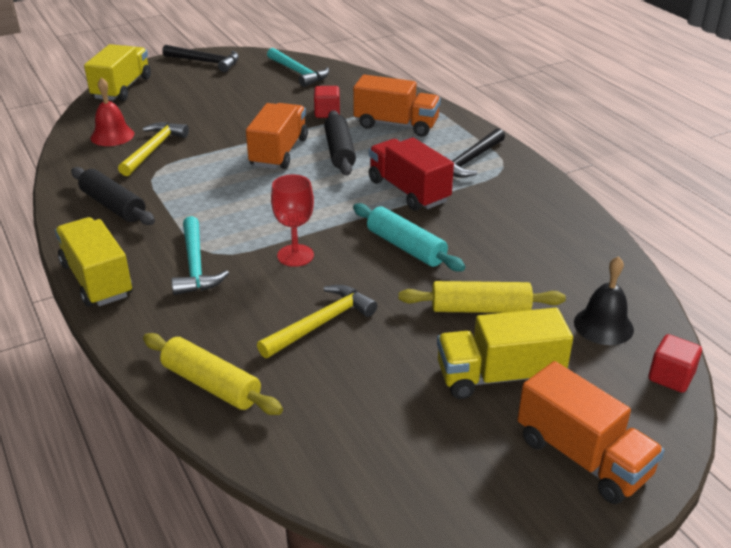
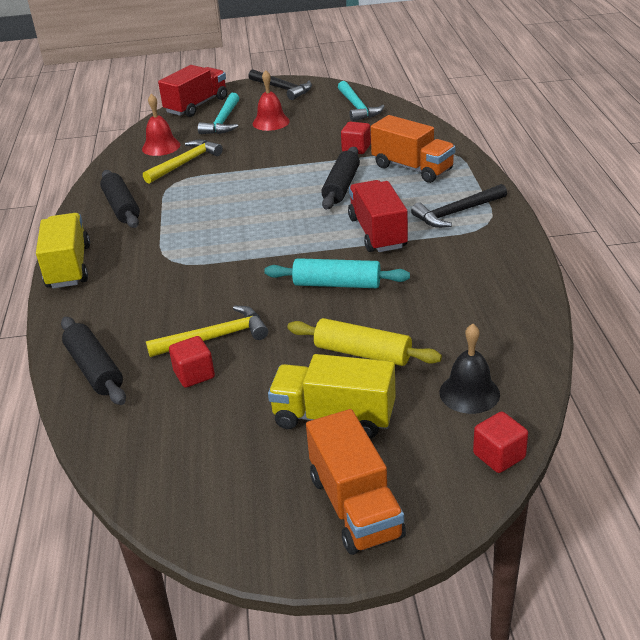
camera: 25 degrees right, 0 degrees up
yellow truck [84,44,151,101] -> red truck [158,65,227,117]
yellow rolling pin [143,333,283,415] -> black rolling pin [61,317,126,405]
turquoise hammer [171,216,229,295] -> turquoise hammer moved to [198,93,239,134]
orange truck [246,103,308,169] -> none
red goblet [271,175,314,267] -> none
turquoise rolling pin [353,203,465,271] -> turquoise rolling pin turned 60 degrees counterclockwise [264,258,410,288]
none -> red cube [169,336,215,388]
none -> red bell [253,70,290,131]

